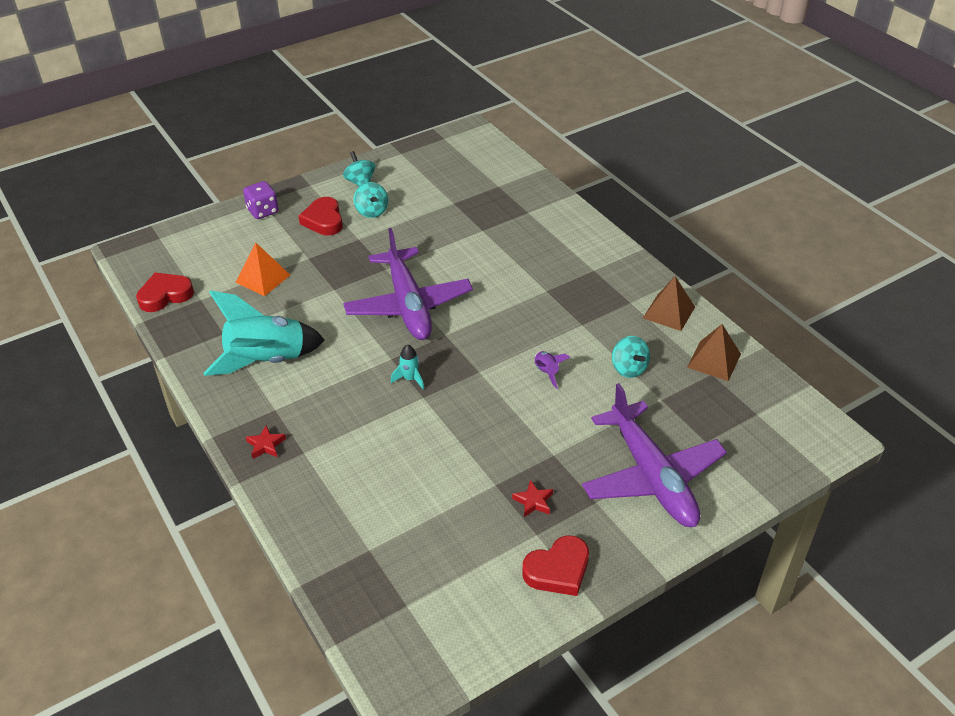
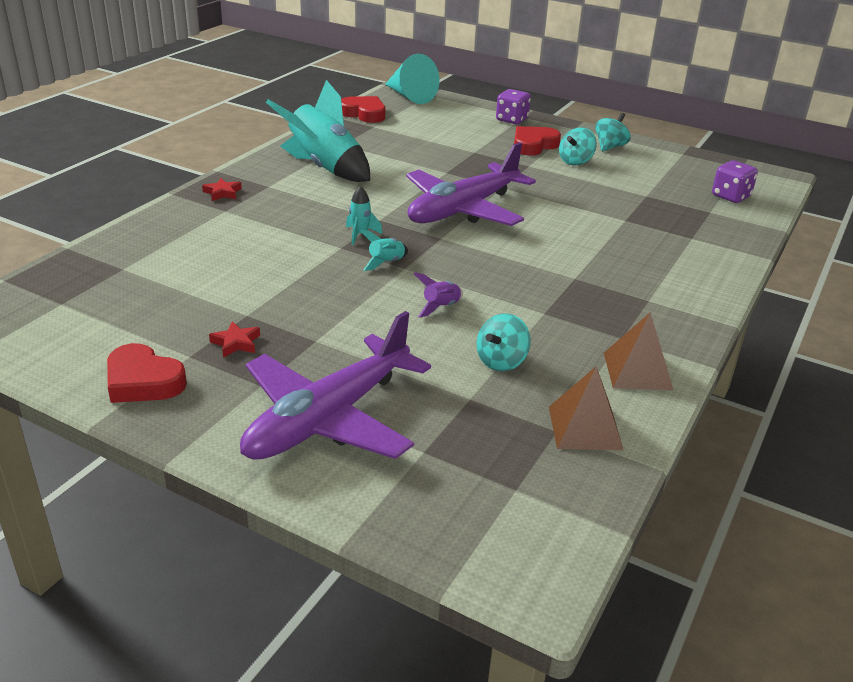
camera: 60 degrees right, 10 degrees down
orange pyramid [235,243,290,296] -> none
none -> turquoise rocket [360,229,408,271]
none -> turquoise cone [385,54,440,104]
none -> purple dice [712,160,758,203]

